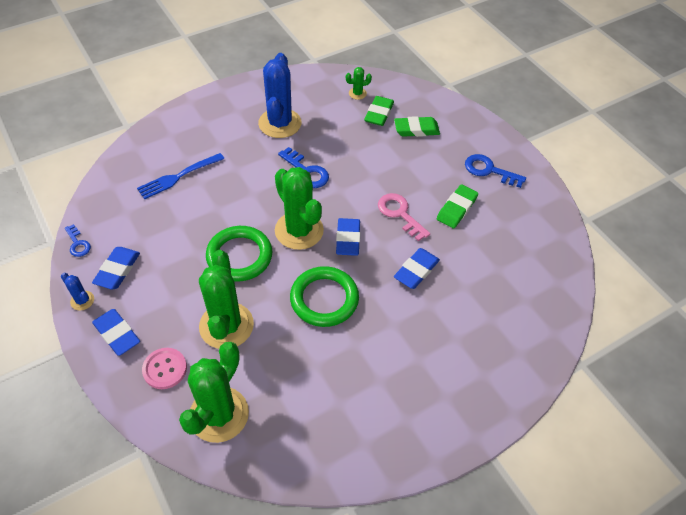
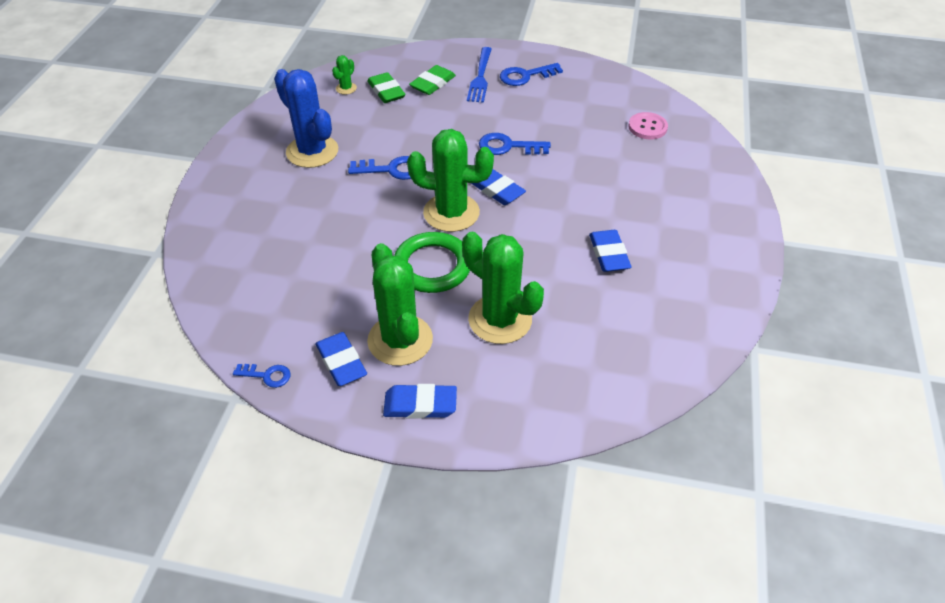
camera: 45 degrees left, 5 degrees down
blue cactus [61,273,94,311] -> none
blue fork [137,153,224,200] -> blue fork moved to [467,47,491,103]
pink button [142,348,187,389] -> pink button moved to [628,112,668,140]
green cactus [179,342,249,443] -> green cactus moved to [367,243,433,366]
green ring [290,266,359,327] -> none
pink key [378,193,430,241] -> blue key [479,133,551,155]
blue eraser [394,248,440,289] -> blue eraser moved to [589,230,631,272]
green eraser [437,184,478,228] -> none

